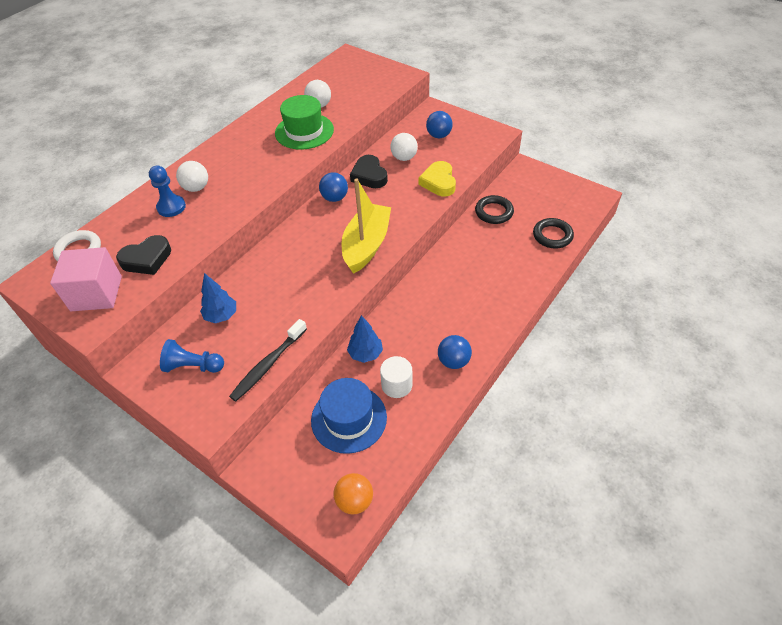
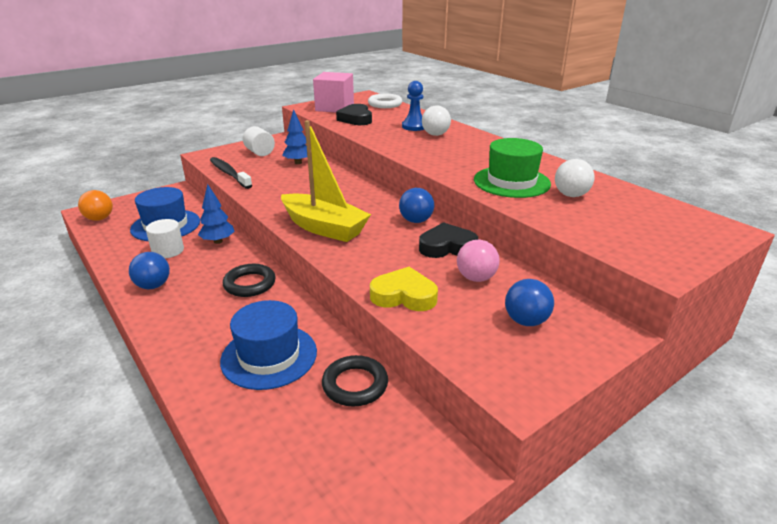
camera: 105 degrees right, 20 degrees down
blue pawn [160,339,224,373] -> white cylinder [243,126,275,156]
white ball [390,133,418,161] -> pink ball [457,239,500,282]
black ring [533,218,574,248] -> black ring moved to [223,264,276,297]
none -> blue hat [220,300,317,390]

